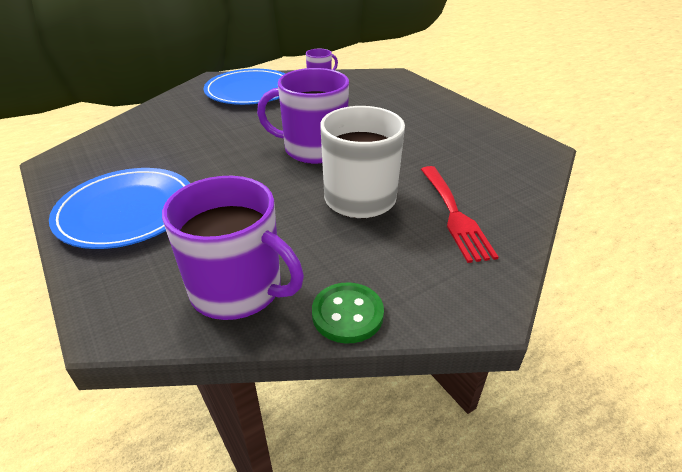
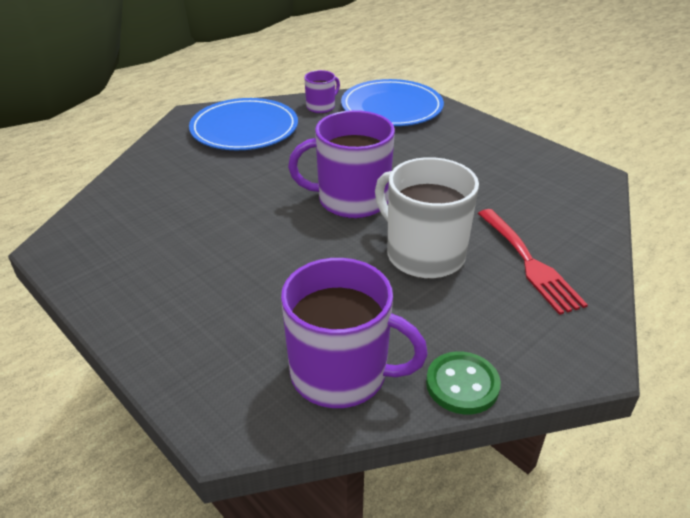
camera: 10 degrees left, 0 degrees up
blue plate [49,168,190,249] -> blue plate moved to [341,79,444,126]

